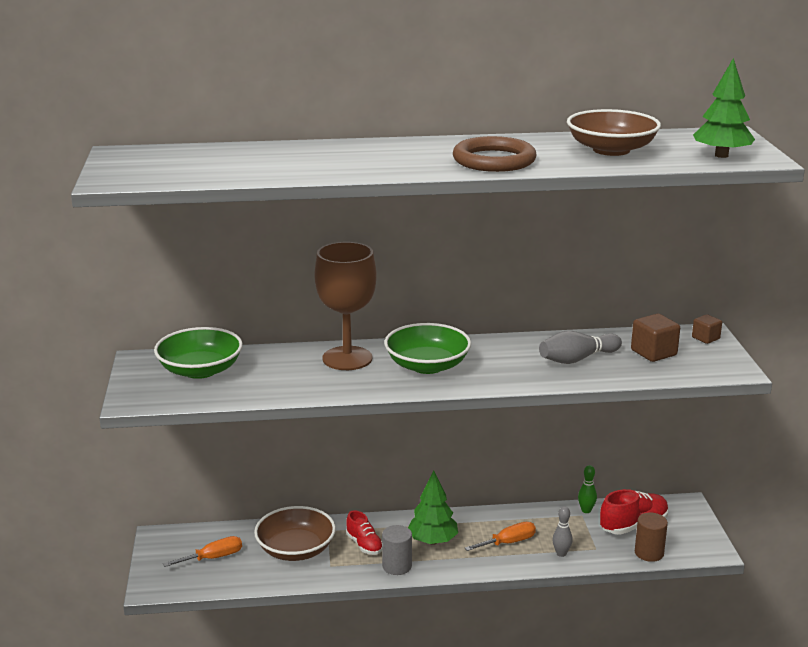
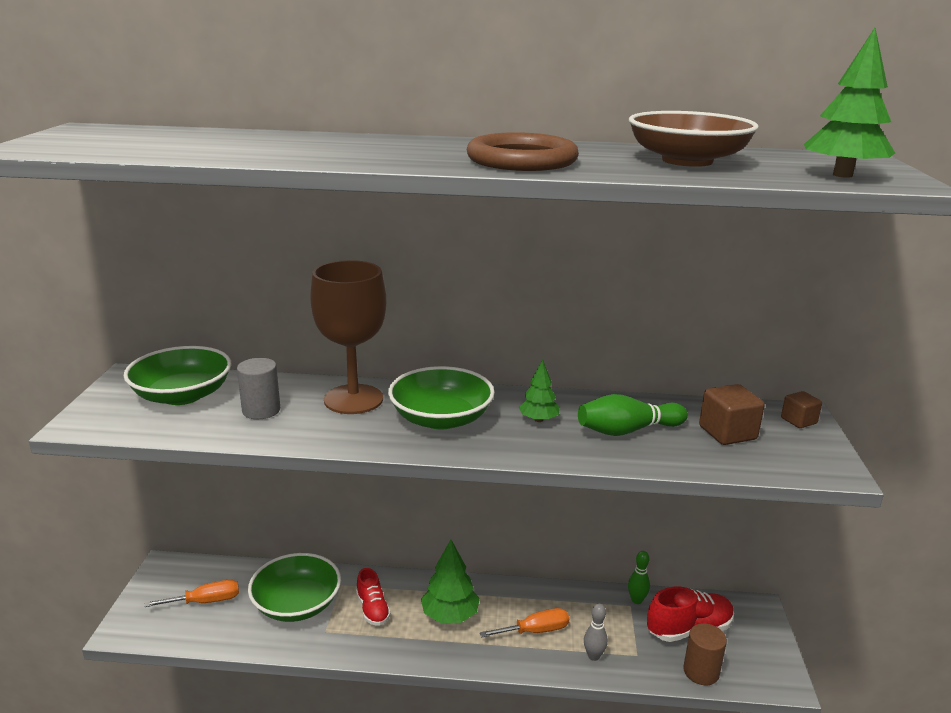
camera: 10 degrees right, 0 degrees up
brown bowl [254,506,336,561] -> green bowl [248,553,341,622]
grey cylinder [382,525,412,575] -> grey cylinder moved to [237,358,280,419]
grey bowling pin [539,331,622,364] -> green bowling pin [578,394,688,436]
none -> green tree [519,360,560,422]

